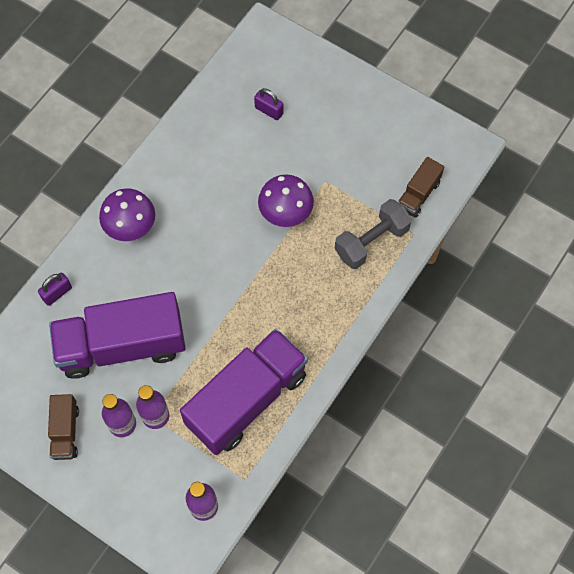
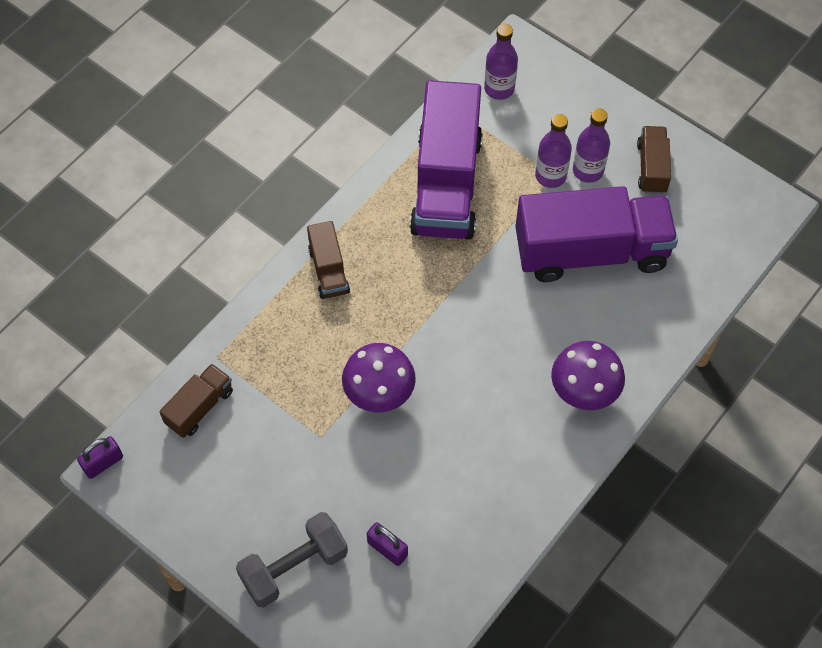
camera: 175 degrees left, 5 degrees down
purple padlock [38,272,72,306] -> purple padlock moved to [77,436,123,479]
purple truck [180,328,308,455] -> purple truck turned 45 degrees counterclockwise [410,80,483,239]
grey dumbbell [335,199,412,269] -> grey dumbbell moved to [236,512,348,608]
none -> brown truck [307,221,350,299]

